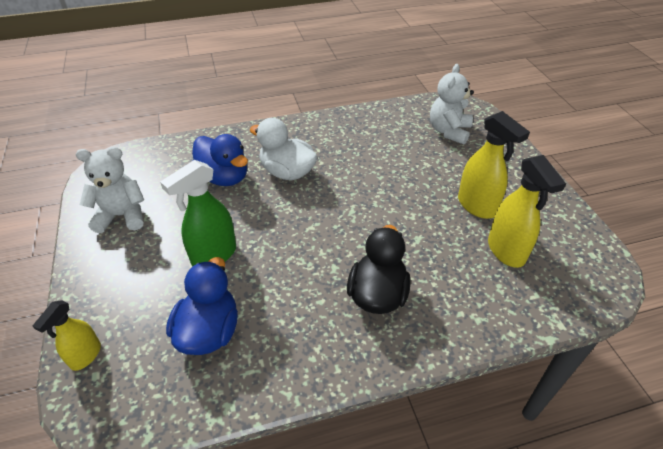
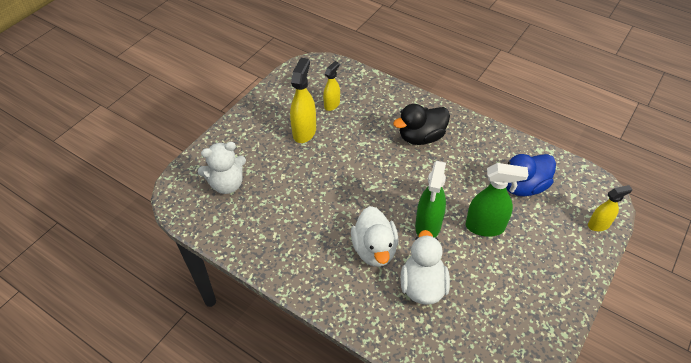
camera: 130 degrees left, 5 degrees up
white teddy bear [76,147,144,233] -> none
blue duck [192,134,248,186] -> white duck [400,230,450,305]
yellow spray bottle [488,155,566,268] -> yellow spray bottle [323,61,340,111], size x0.62
none -> green spray bottle [415,161,446,238]

